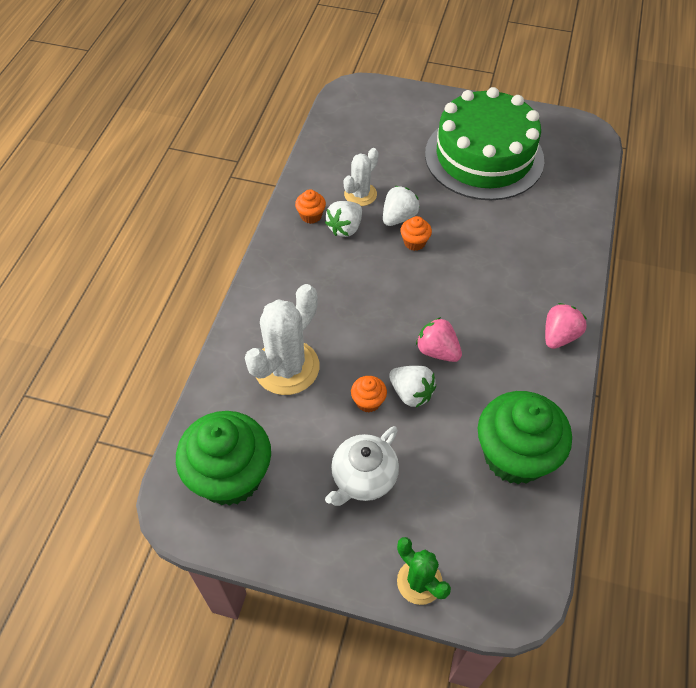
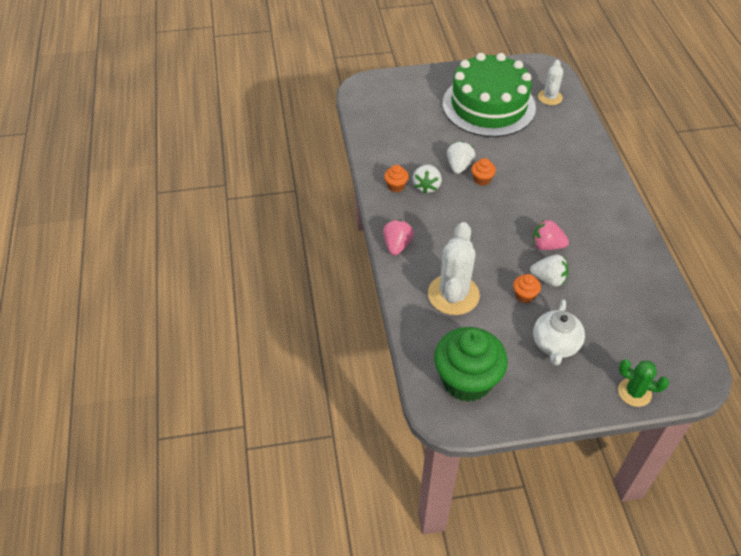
camera: 25 degrees left, 5 degrees down
white cactus [344,148,379,206] -> white cactus moved to [538,60,563,105]
green cupcake [478,391,572,484] -> none
pink strawberry [545,303,587,349] -> pink strawberry moved to [383,220,414,255]

